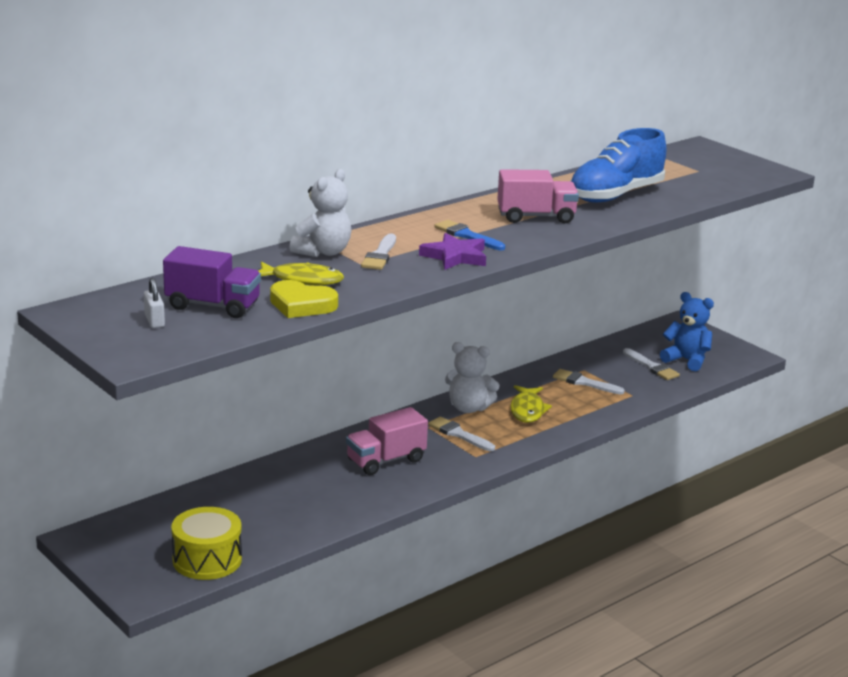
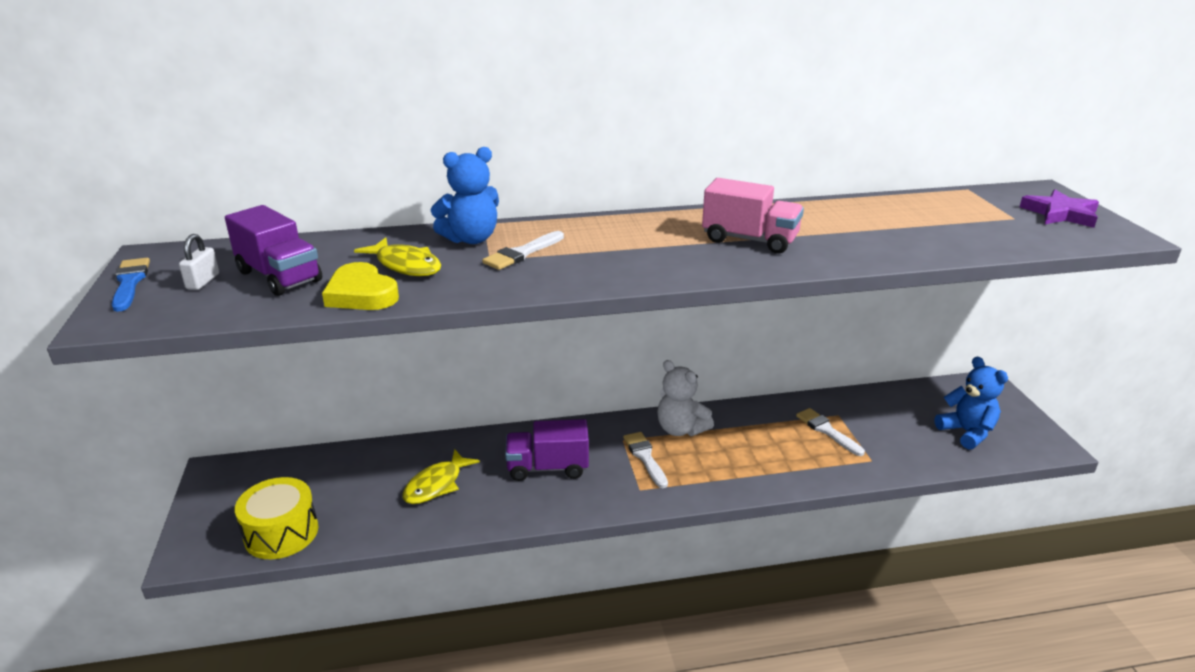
camera: 30 degrees right, 5 degrees up
white teddy bear [290,169,351,257] -> blue teddy bear [431,147,499,244]
pink truck [346,407,428,475] -> purple truck [505,419,589,481]
purple star [419,233,486,270] -> purple star moved to [1020,189,1099,228]
blue brush [434,220,505,250] -> blue brush moved to [112,258,150,312]
yellow fish [510,385,552,423] -> yellow fish moved to [402,449,480,504]
blue shoe [570,128,666,202] -> none
white brush [623,348,680,380] -> none

